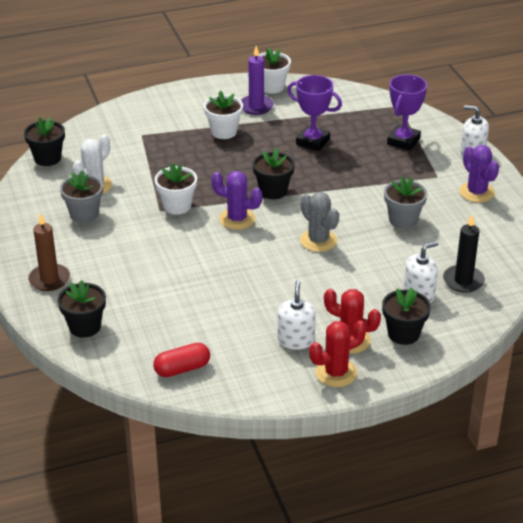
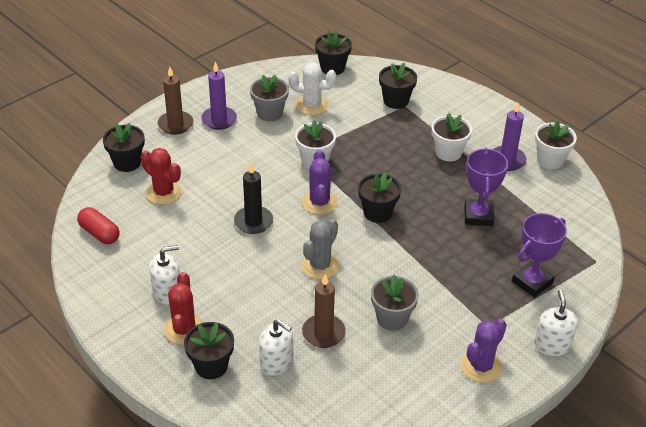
camera: 65 degrees right, 5 degrees up
red cactus [309,320,366,387] -> red cactus moved to [141,148,182,205]
purple trophy [387,74,427,151] -> purple trophy turned 45 degrees counterclockwise [512,213,567,298]
black candle [443,215,485,293] -> black candle moved to [234,163,273,234]
none -> purple candle [201,62,237,130]
none -> brown candle [302,274,346,348]
none -> black flower pot [379,63,417,109]

